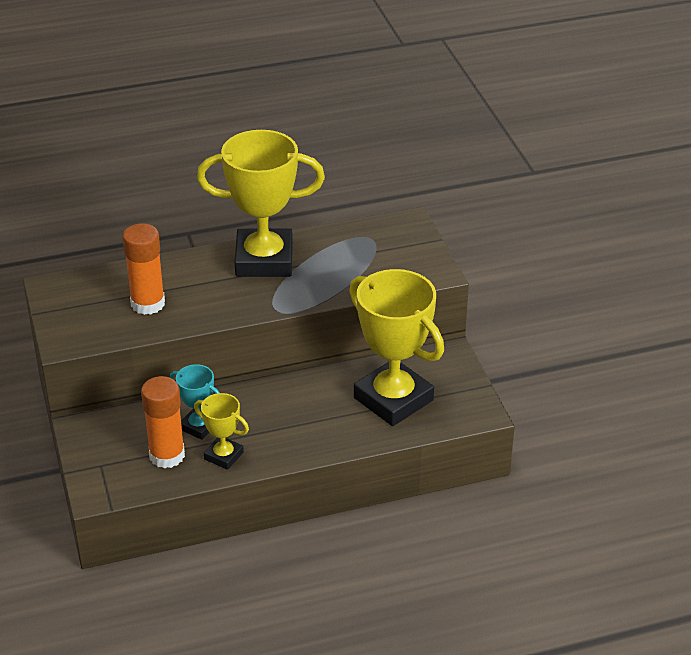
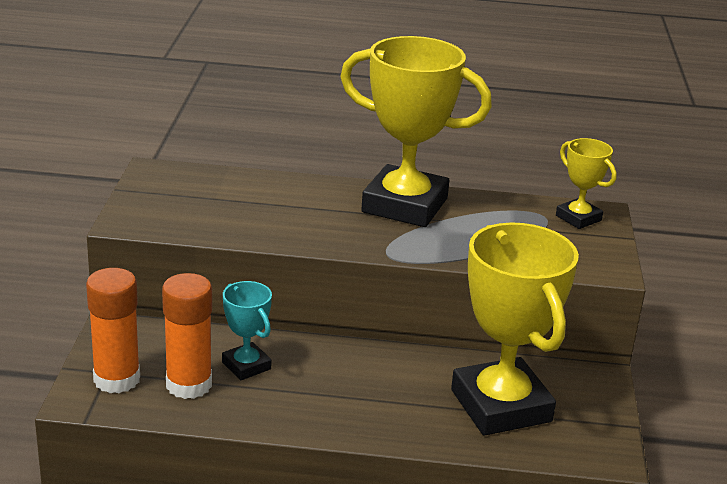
camera: 20 degrees right, 10 degrees down
orange glue stick [122,223,165,315] -> orange glue stick moved to [86,268,140,393]
yellow trophy [194,393,249,470] -> yellow trophy moved to [556,138,617,229]

